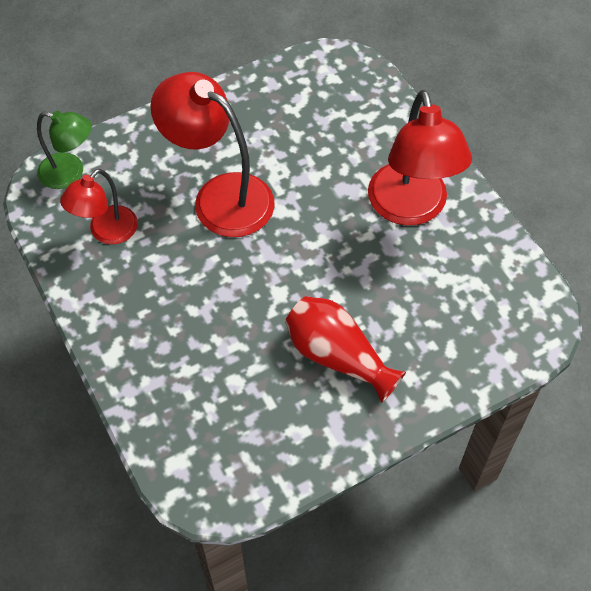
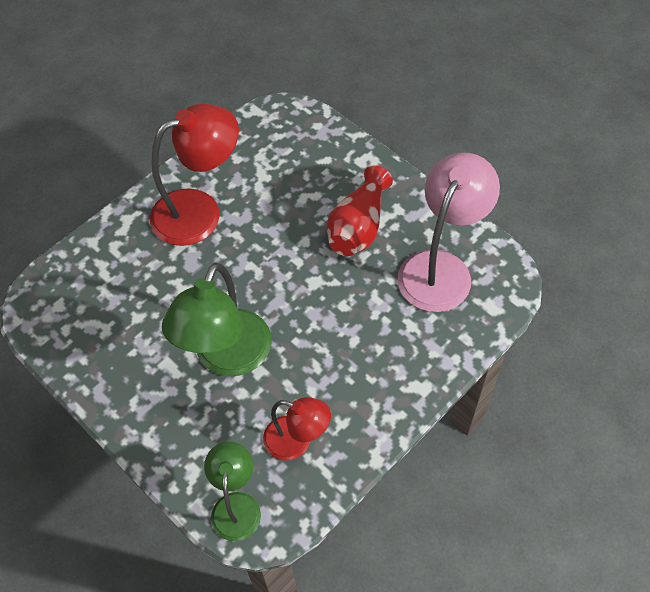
camera: 105 degrees left, 0 degrees up
red lamp [150,72,275,237] -> green lamp [162,263,272,376]
none -> pink lamp [398,152,500,312]

